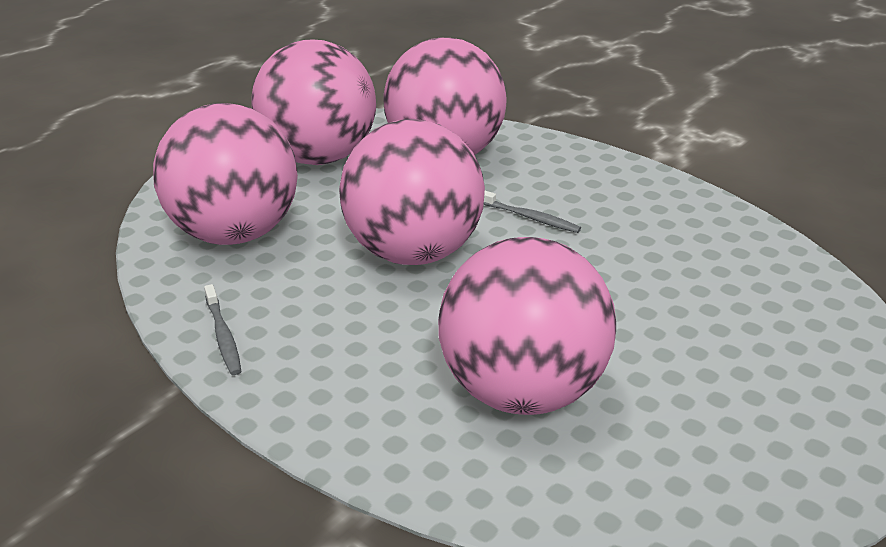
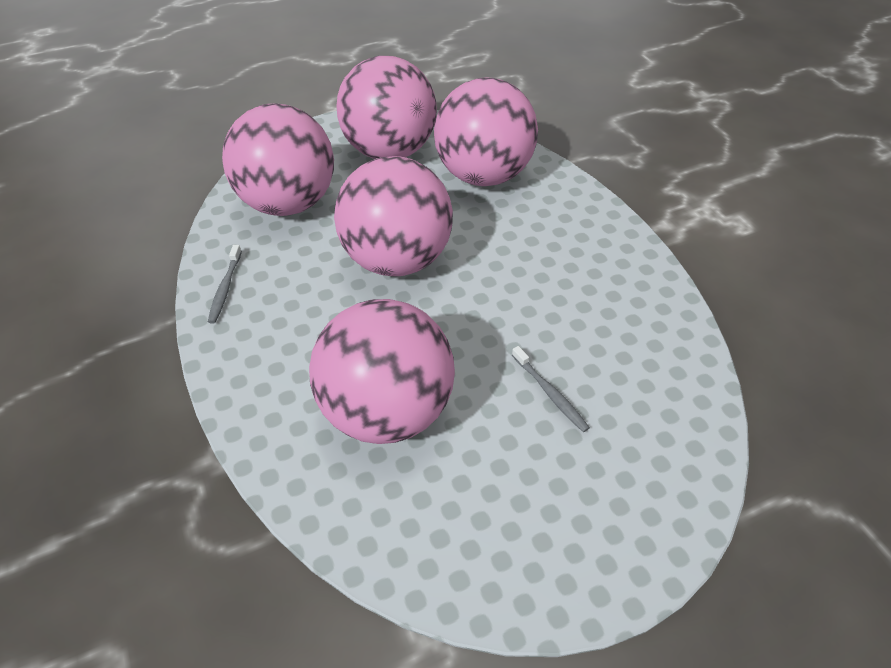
camera: 25 degrees right, 15 degrees up
grey toothbrush [484,191,581,233] -> grey toothbrush moved to [512,346,590,432]

